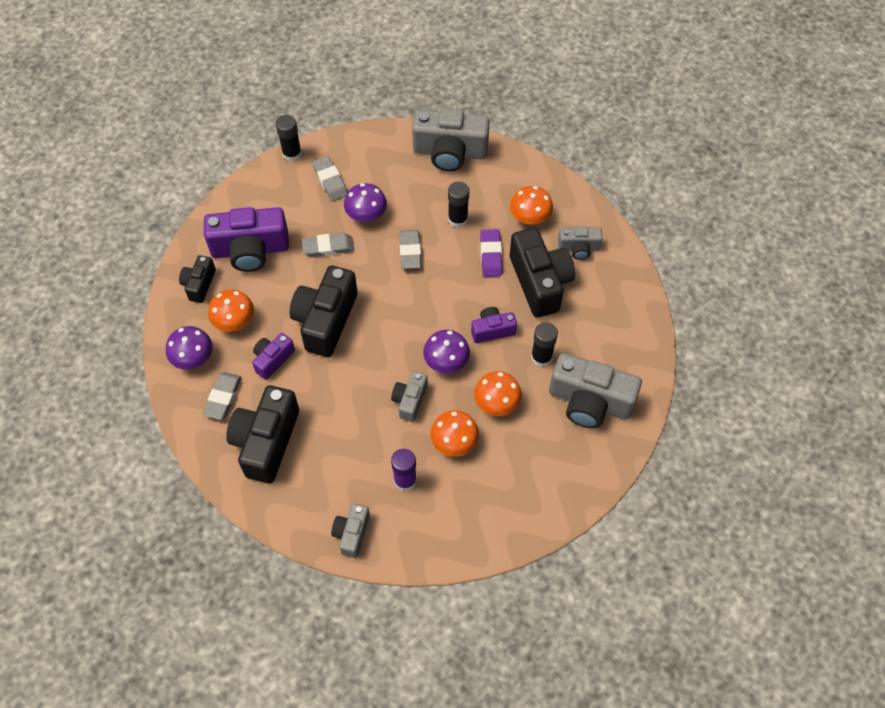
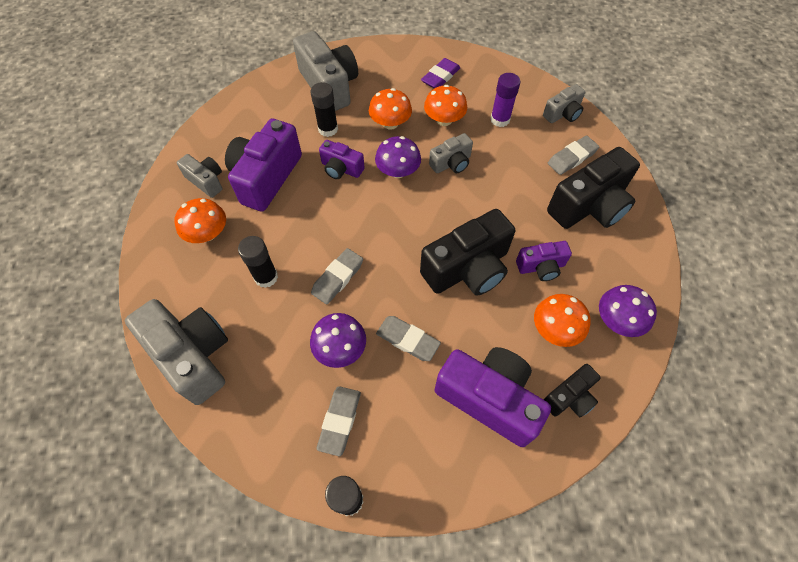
camera: 140 degrees left, 0 degrees up
grey eraser [203,372,242,420] -> grey eraser moved to [548,136,599,175]
purple eraser [480,229,502,277] -> purple eraser moved to [421,58,460,89]
black camera [510,228,575,318] -> purple camera [225,119,302,212]

